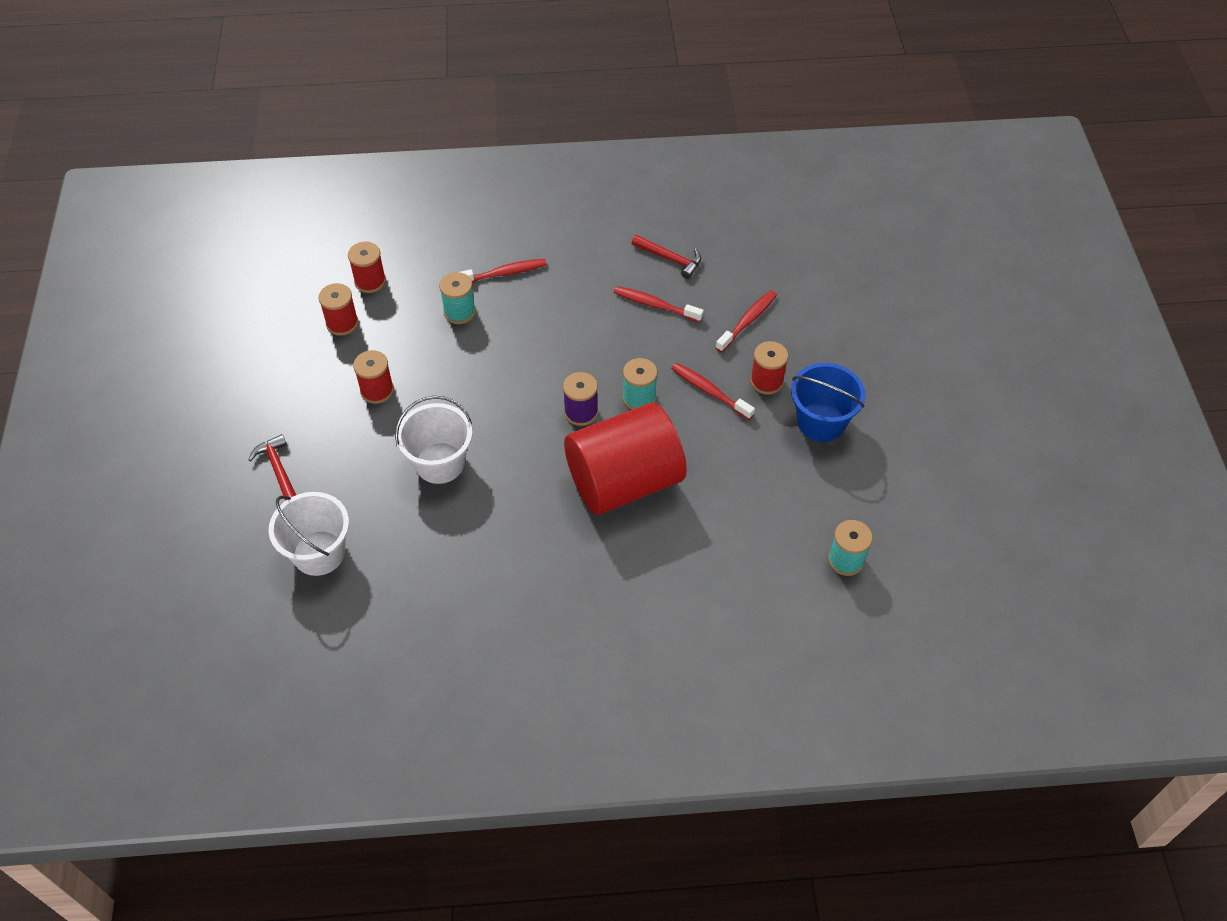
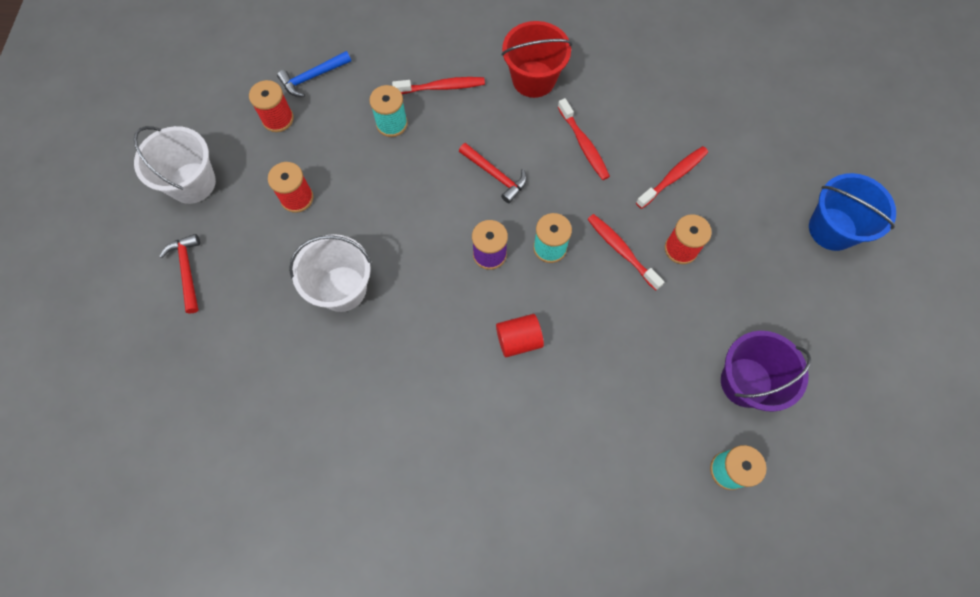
camera: 10 degrees right, 15 degrees up
white bucket [269,492,349,576] -> white bucket moved to [134,126,216,204]
red spool [348,242,386,293] -> blue hammer [277,51,351,97]
red cylinder [564,403,687,515] -> red cylinder [496,314,544,357], size x0.41
red toothbrush [613,286,704,322] -> red toothbrush turned 150 degrees counterclockwise [558,98,610,180]
red hammer [632,235,701,279] -> red hammer moved to [459,143,527,203]
blue bucket [791,363,866,442] -> blue bucket moved to [809,173,896,251]
none -> red bucket [502,21,572,98]
none -> purple bucket [721,331,811,412]

